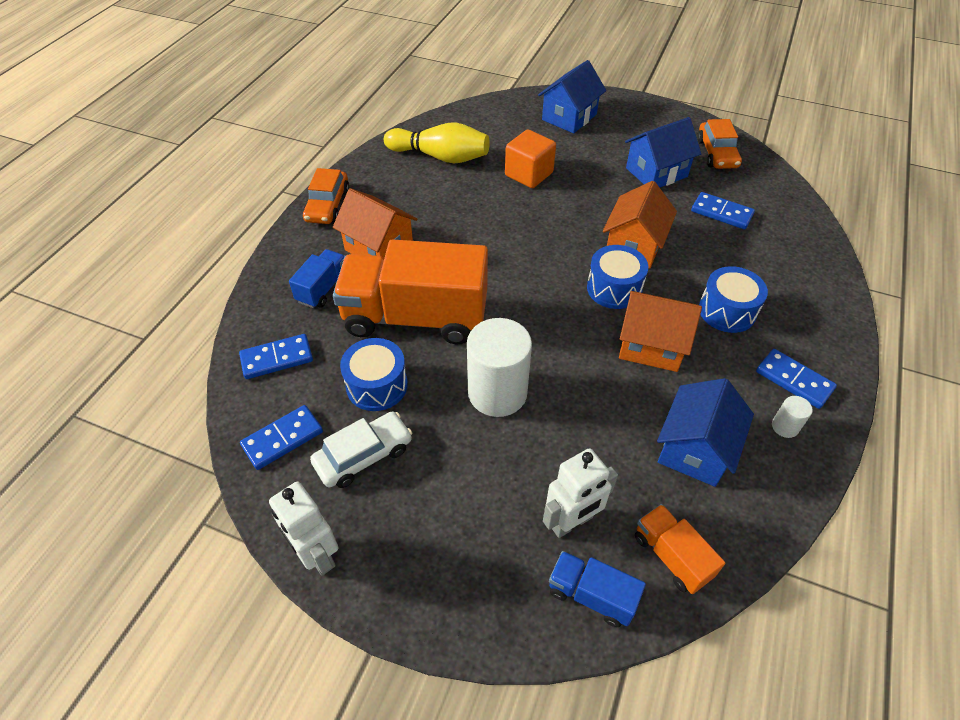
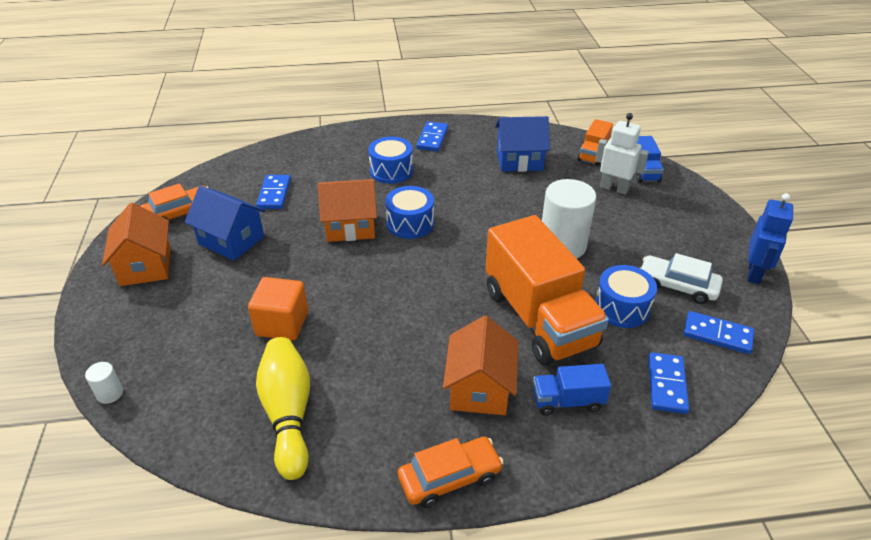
camera: 120 degrees left, 10 degrees down
blue domino [239,334,313,379] -> blue domino turned 60 degrees clockwise [648,352,689,414]
white robot [269,482,338,576] -> blue robot [748,193,793,284]
blue house [538,60,606,133] -> none
orange house [619,291,702,372] -> orange house moved to [102,203,170,286]
white cylinder [772,396,813,438] -> white cylinder moved to [85,362,123,404]

